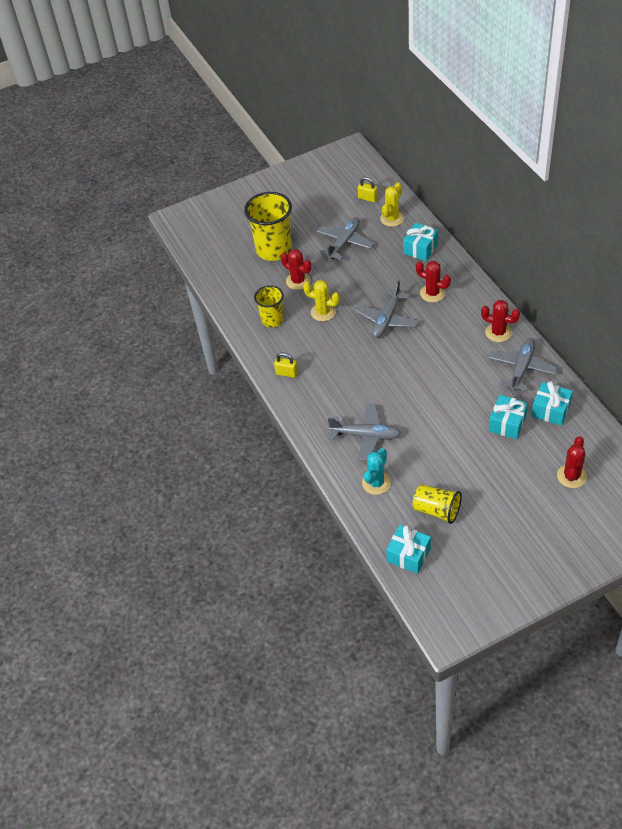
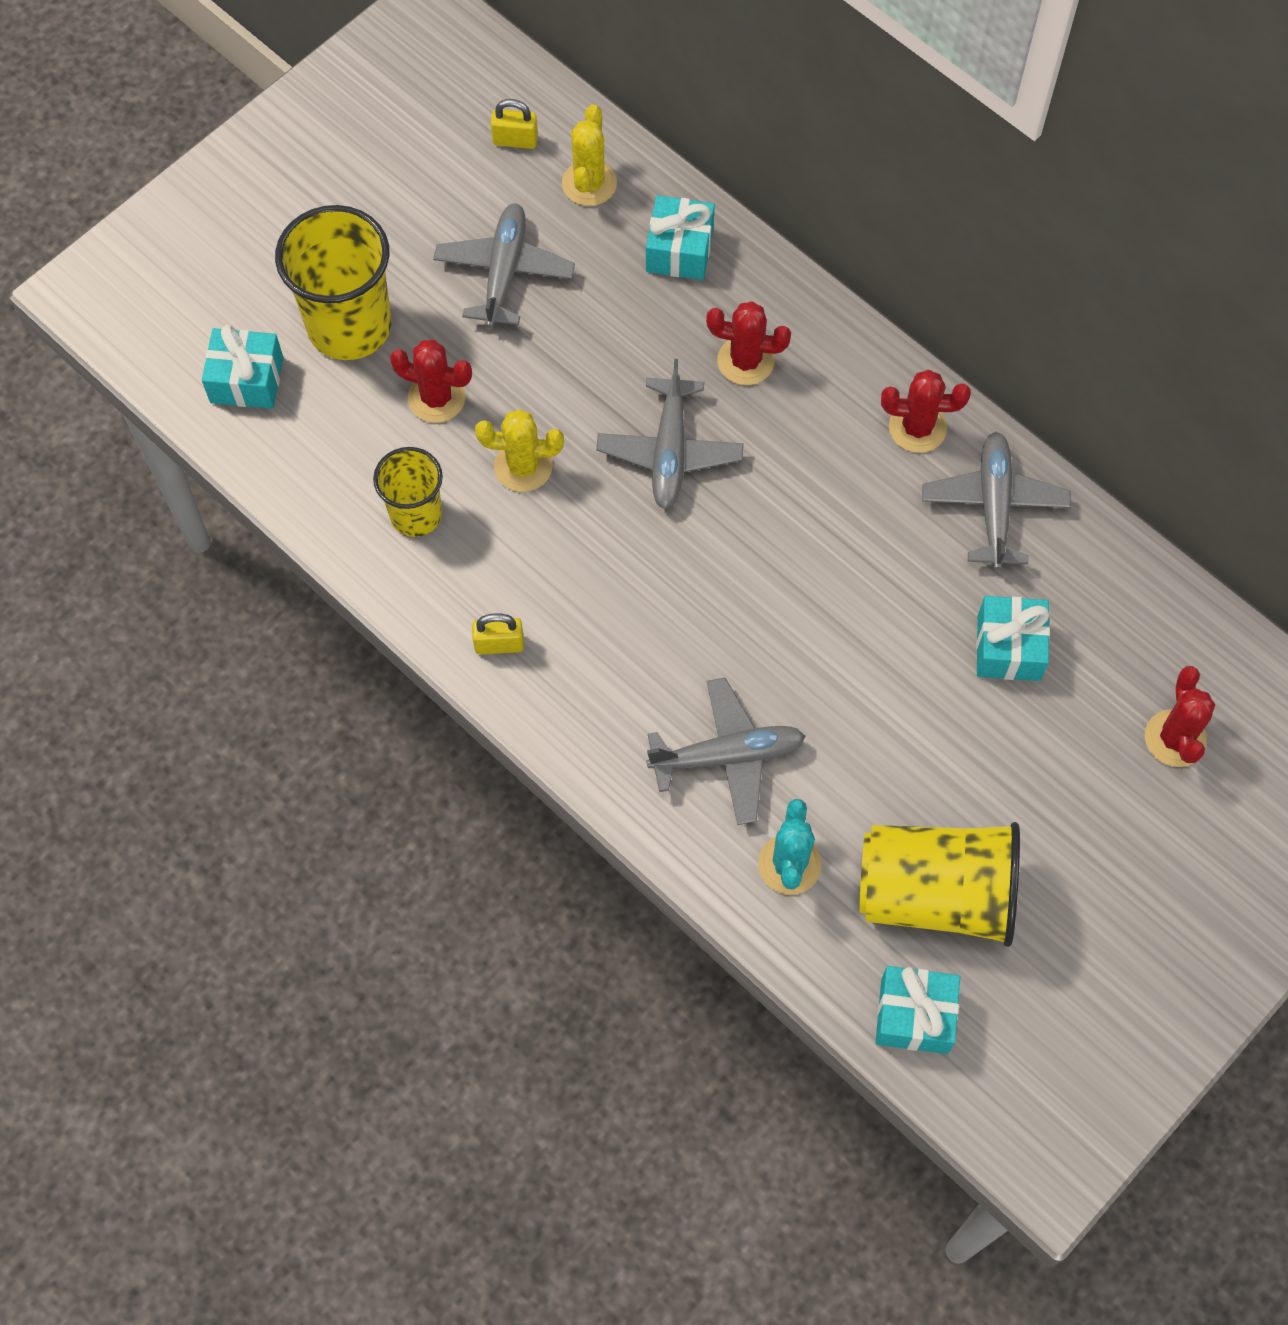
camera: 25 degrees left, 15 degrees up
yellow cup [413,484,462,524] -> yellow cup [859,822,1020,947], size x1.68
turquoise gift [531,381,573,426] -> turquoise gift moved to [202,325,283,409]

